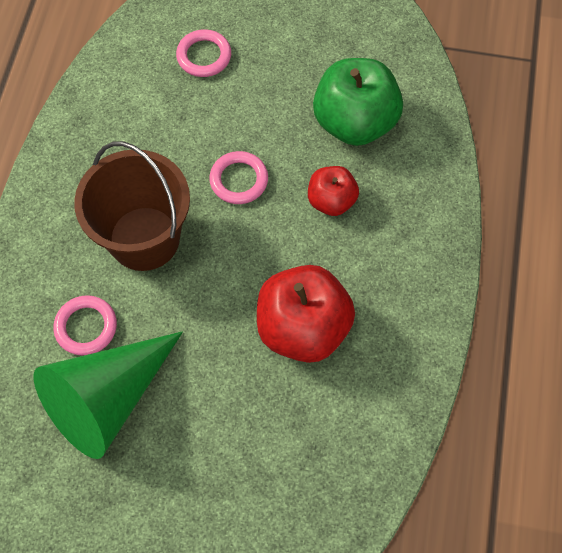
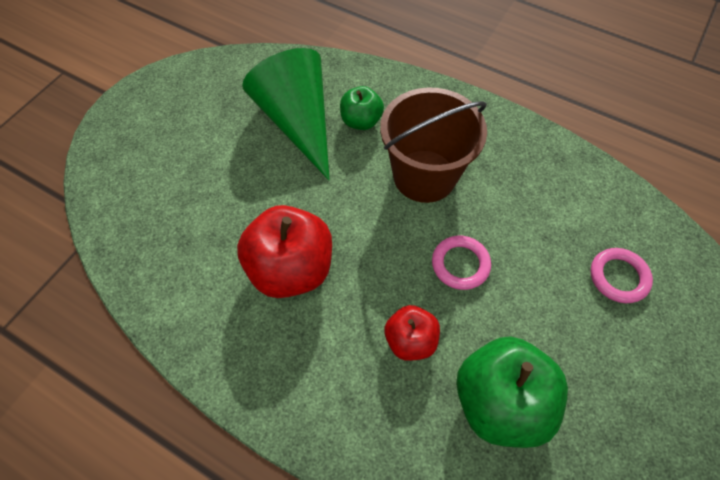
camera: 110 degrees right, 5 degrees down
pink ring [53,295,117,356] -> green apple [340,86,384,130]

